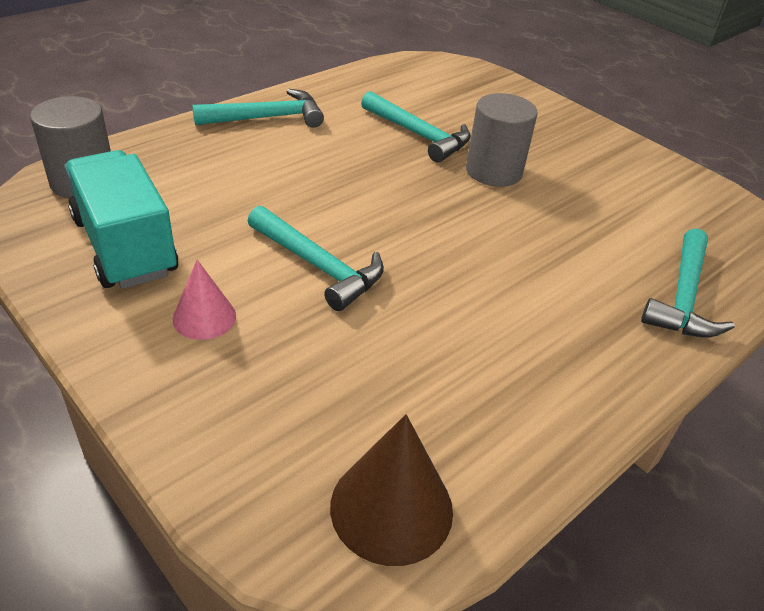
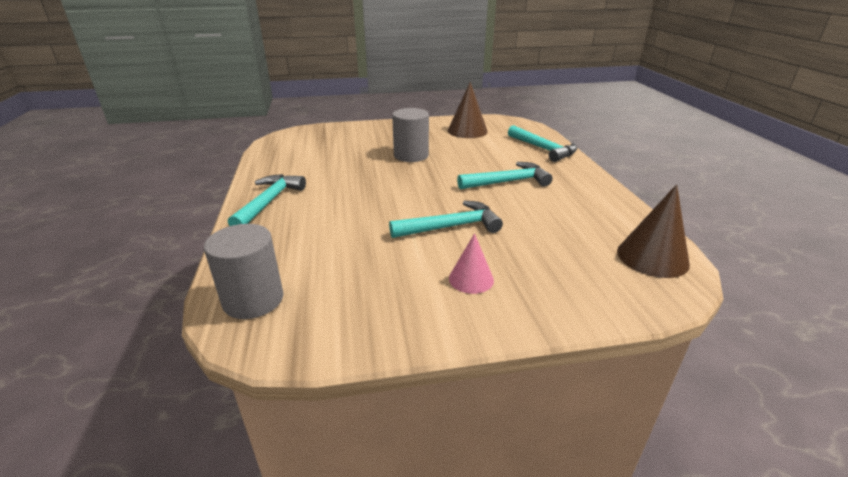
camera: 55 degrees left, 10 degrees down
turquoise truck [64,150,178,289] -> none
turquoise hammer [361,91,471,163] -> turquoise hammer moved to [457,162,553,189]
none -> brown cone [448,82,488,138]

